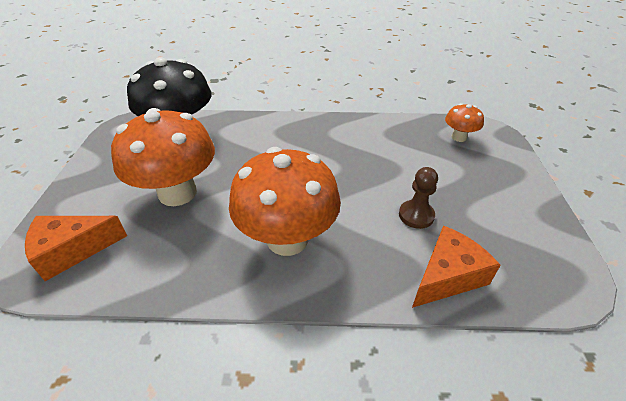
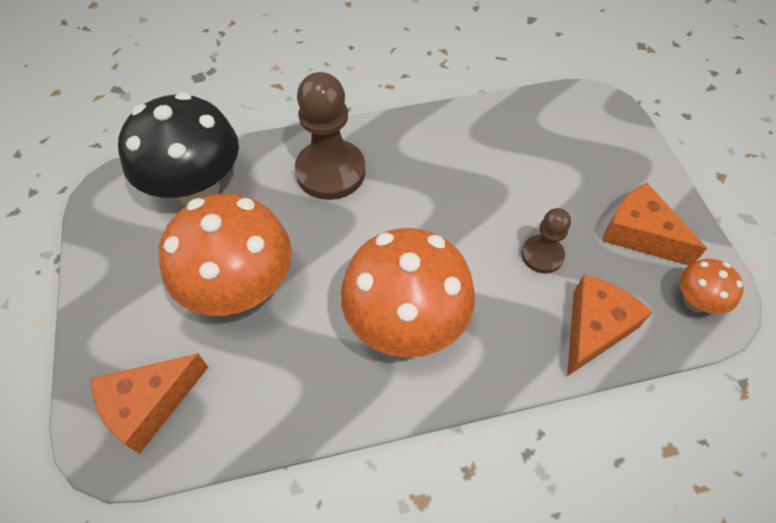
camera: 15 degrees left, 15 degrees up
orange mushroom [445,103,484,142] -> orange mushroom moved to [679,259,744,314]
none -> brown pawn [295,72,365,200]
none -> orange cheese [602,183,707,266]

